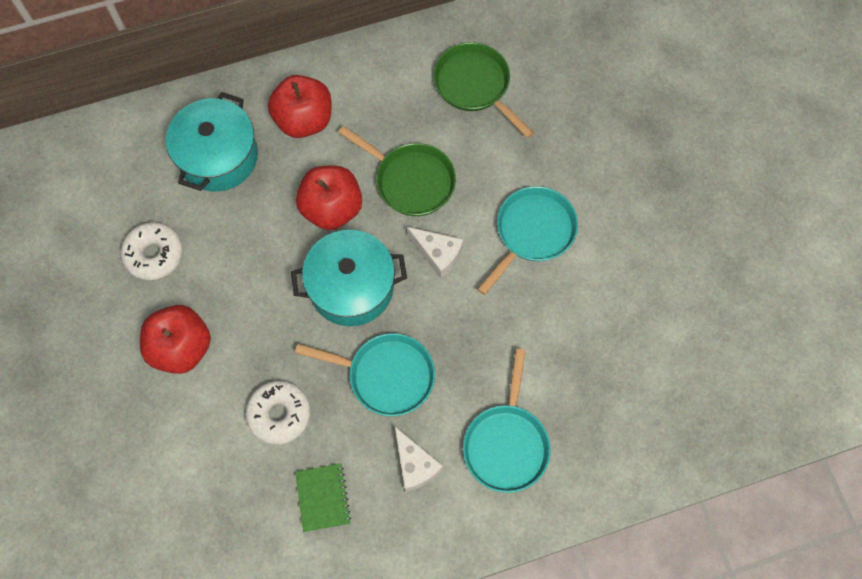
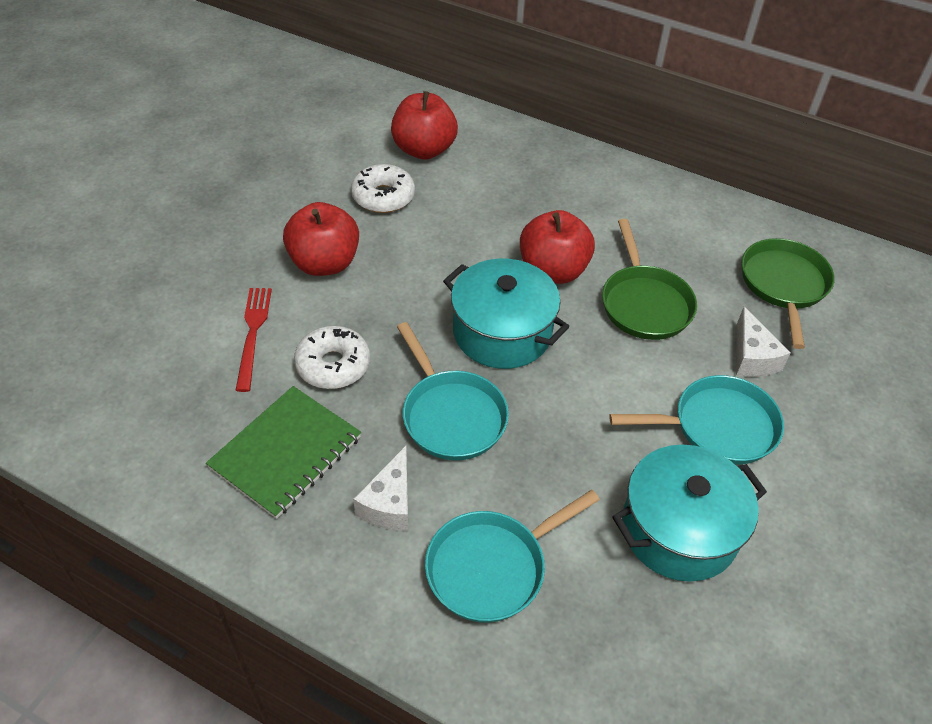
camera: 45 degrees right, 20 degrees down
turquoise pot [166,92,258,192] -> turquoise pot moved to [612,444,767,582]
red apple [268,75,331,138] -> red apple moved to [391,91,458,160]
green notebook [295,464,351,532] -> green notebook [206,386,361,519], size x1.64
white cheese [407,227,464,278] -> white cheese moved to [736,307,791,377]
none -> red fork [235,288,272,392]

